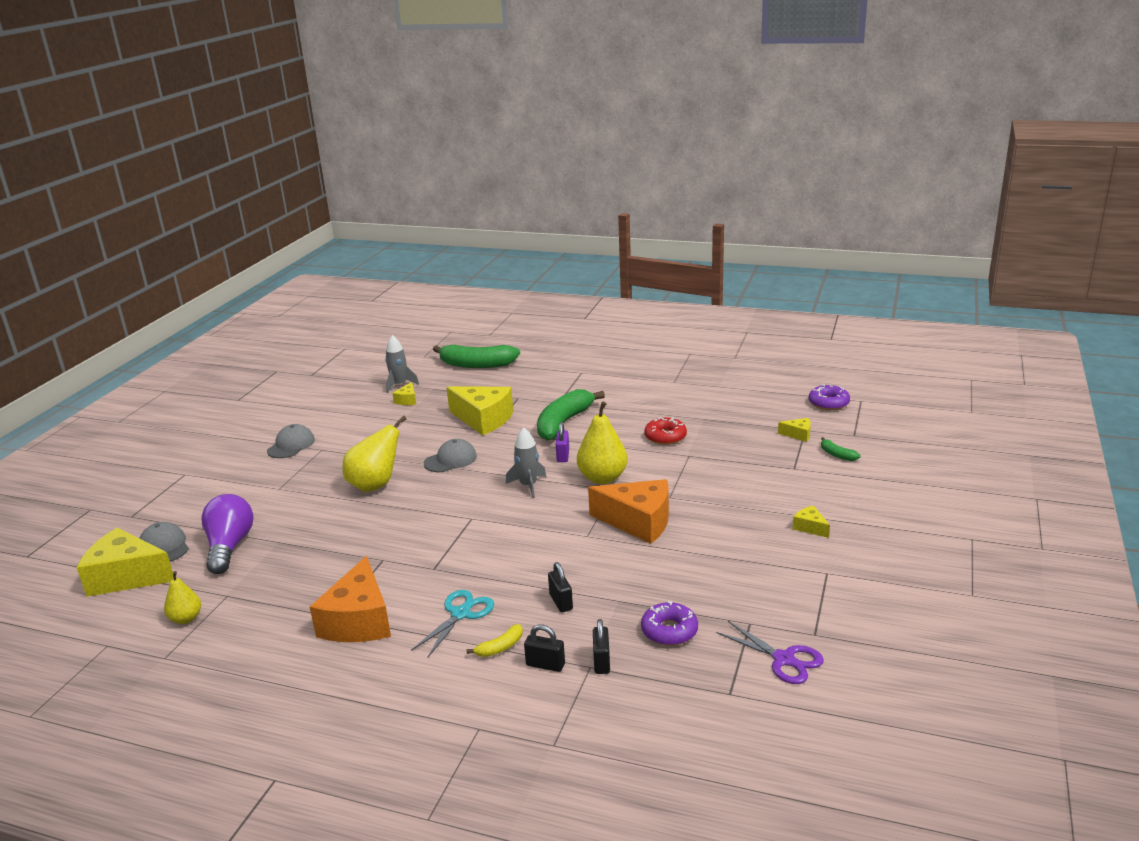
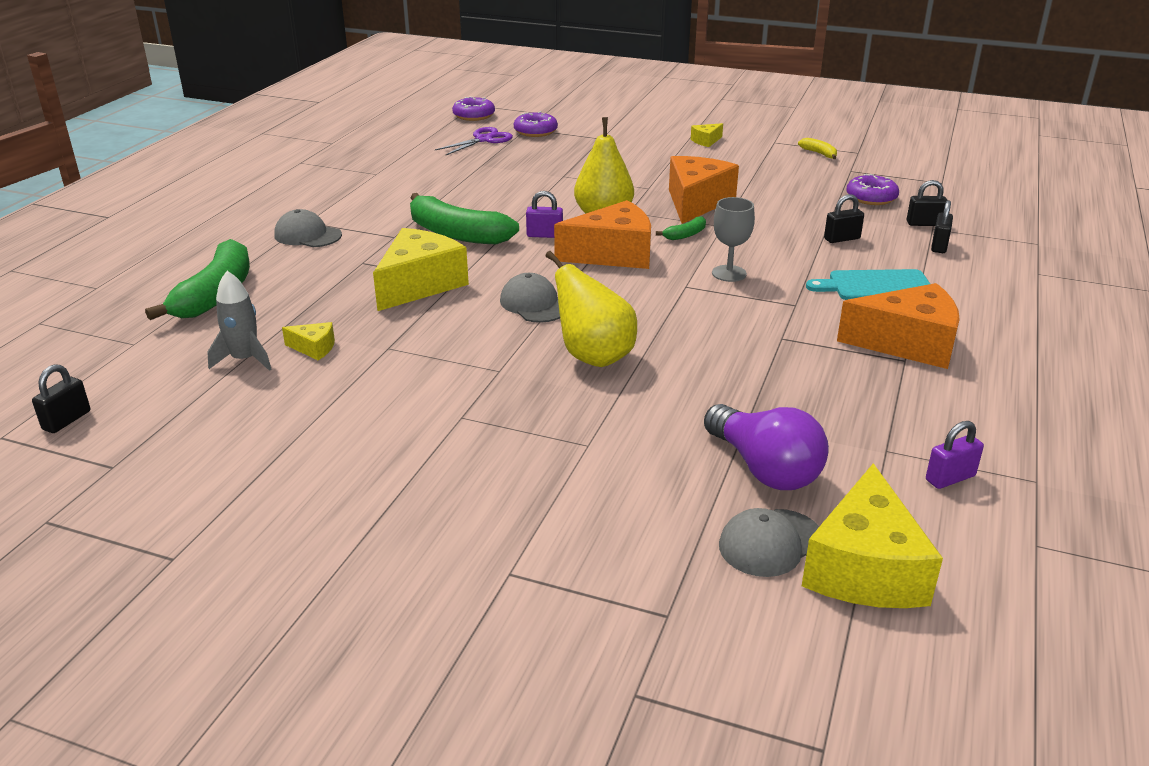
camera: 90 degrees left, 5 degrees up
yellow pear [164,571,201,624] -> purple padlock [926,421,984,489]
purple light bulb [201,494,253,574] -> purple light bulb turned 120 degrees counterclockwise [704,404,829,490]
grey cap [267,424,315,458] -> grey cap moved to [274,209,342,247]
turquoise scissors [411,590,494,657] -> turquoise cutting board [806,269,930,300]
yellow banana [467,624,523,657] -> yellow banana moved to [798,138,837,159]
grey rocket [506,428,546,498] -> orange cheese [554,200,651,269]
red donut [644,417,687,445] -> none
purple scissors [716,621,824,684] -> purple scissors moved to [435,127,513,156]
yellow cheese [778,418,811,442] -> purple donut [514,111,558,137]
green banana [821,437,860,461] -> green banana moved to [656,216,706,240]
none -> black padlock [32,364,90,433]
none -> grey goblet [712,197,755,282]

